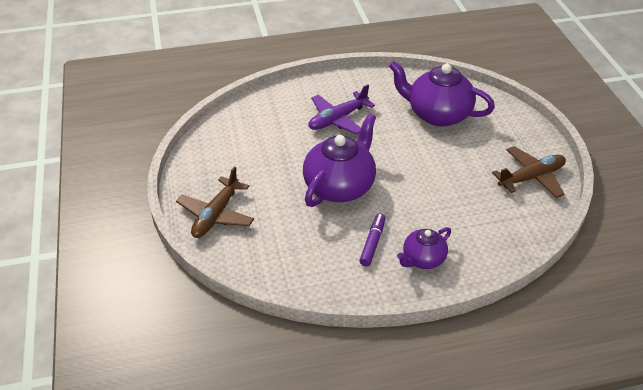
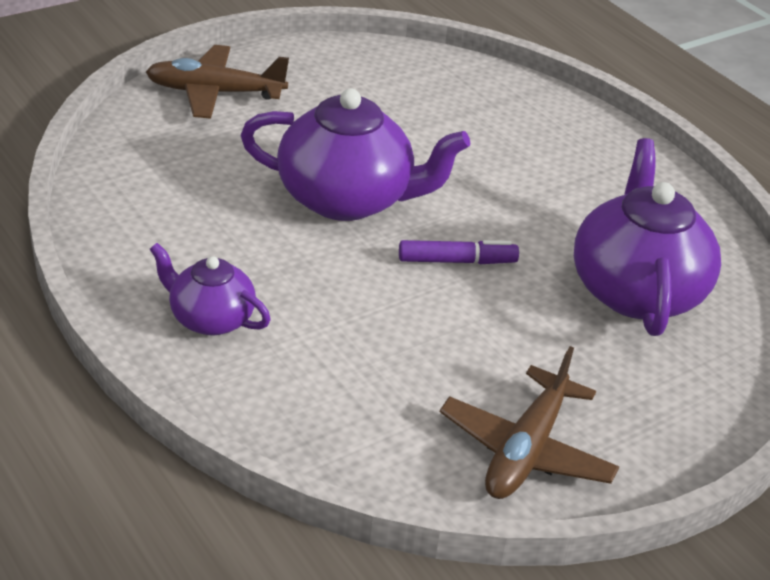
camera: 65 degrees right, 5 degrees down
purple plane [308,85,375,135] -> none
purple marker [359,213,385,266] -> purple marker moved to [399,240,519,264]
brown plane [492,146,566,198] -> brown plane turned 75 degrees clockwise [440,346,620,499]

